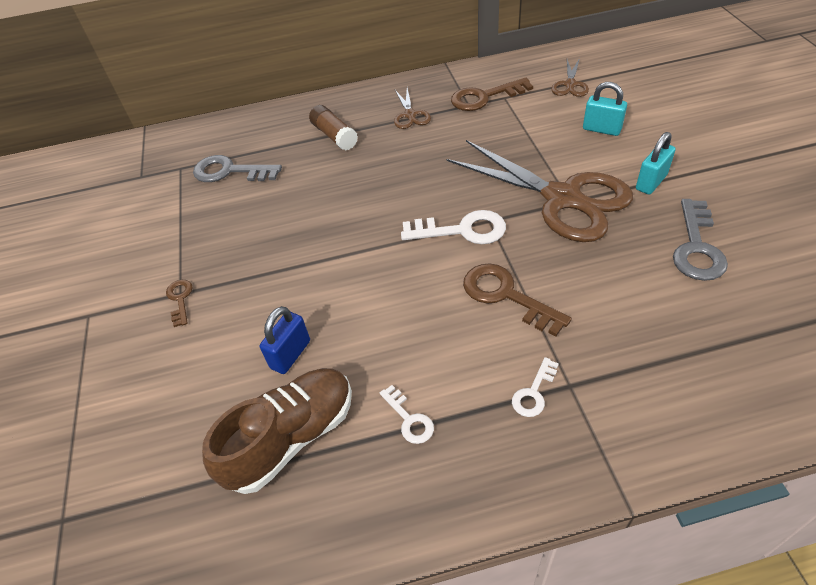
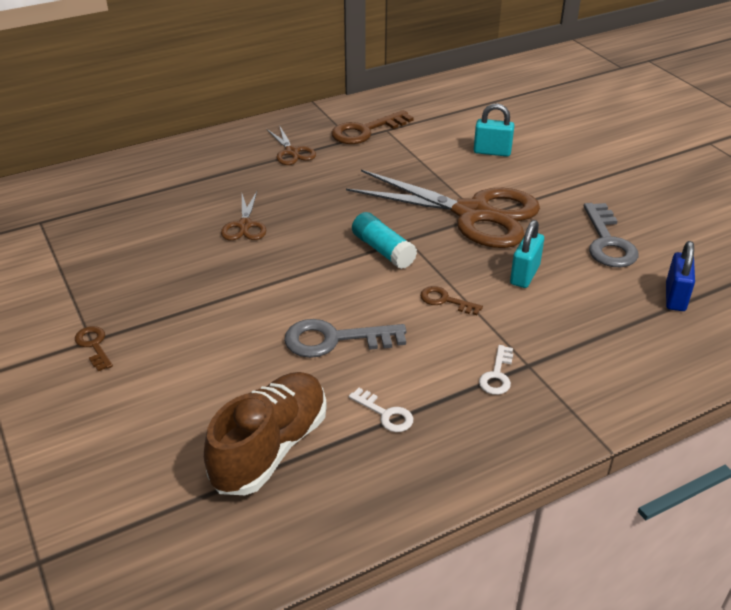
camera: 20 degrees left, 10 degrees down
grey key [193,155,282,182] -> grey key moved to [284,319,406,358]
blue padlock [260,306,310,374] -> blue padlock moved to [666,241,695,311]
brown glue stick [309,105,358,151] -> none
white key [401,210,506,244] -> turquoise glue stick [352,212,417,269]
brown key [463,263,572,336] -> brown key [420,286,483,315], size x0.55
brown scissors [551,58,589,97] -> brown scissors moved to [221,191,266,240]
turquoise padlock [636,132,676,195] -> turquoise padlock moved to [510,220,544,288]

